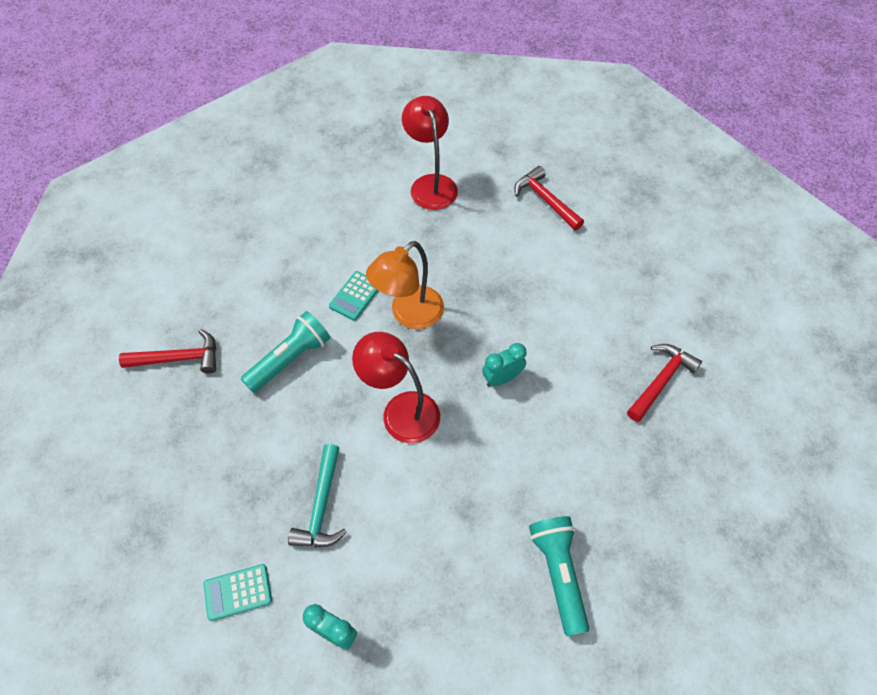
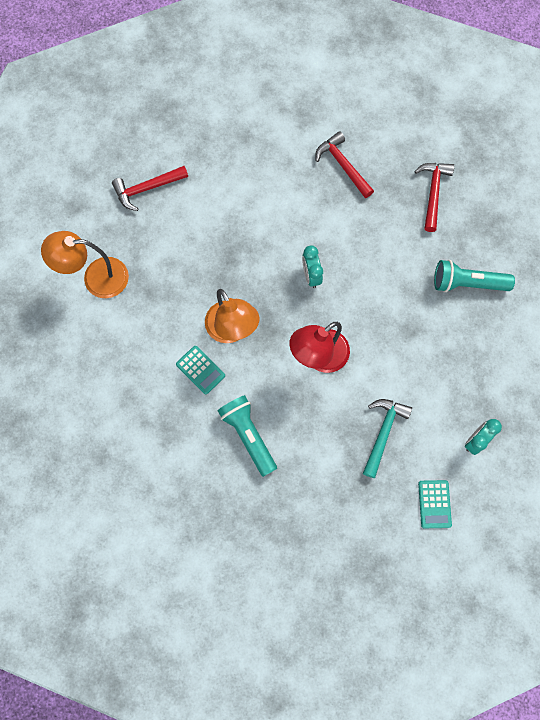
camera: 75 degrees left, 15 degrees up
red hammer [119,329,216,374] -> red hammer moved to [414,163,454,232]
turquoise hammer [288,444,347,547] -> turquoise hammer turned 90 degrees counterclockwise [363,399,412,478]
red lamp [402,96,458,210] -> orange lamp [41,231,129,298]

